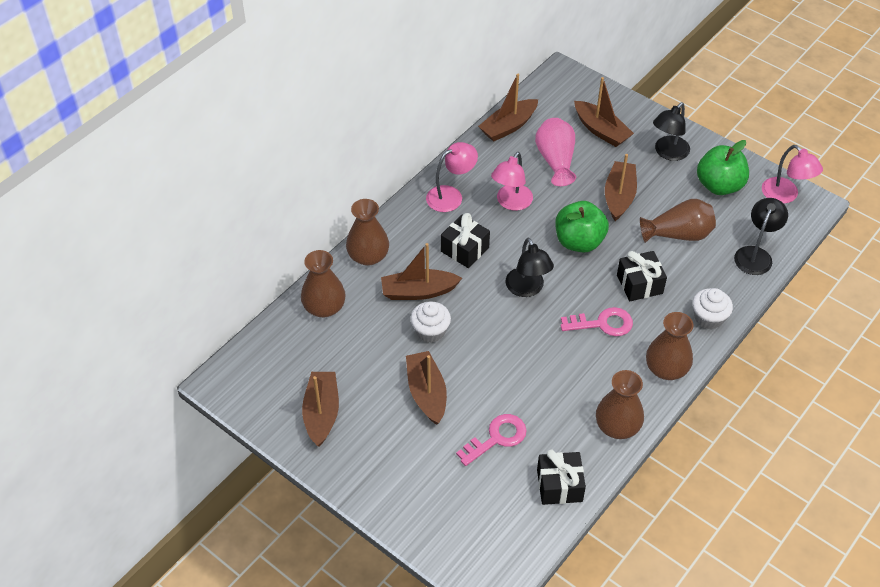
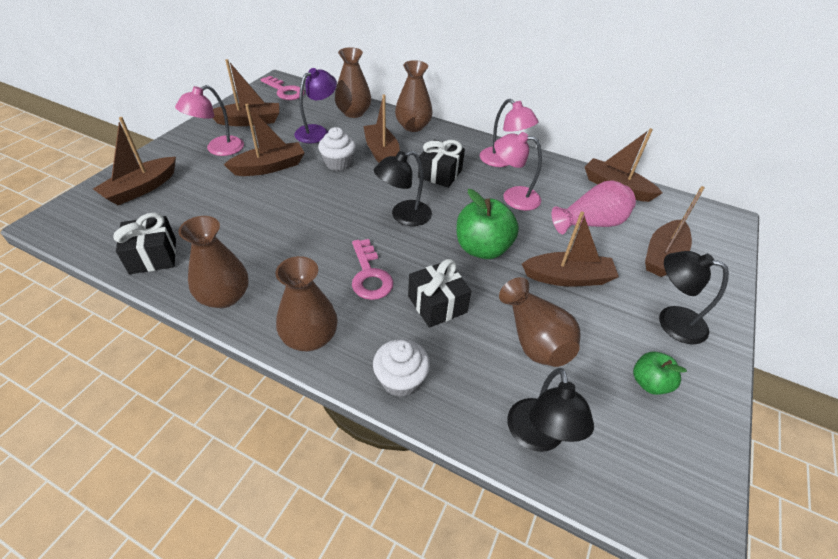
camera: 75 degrees right, 5 degrees down
pink key [456,414,527,466] -> pink key moved to [261,76,304,100]
green apple [697,140,749,195] -> green apple [633,352,687,395], size x0.57
black lamp [734,198,788,275] -> black lamp turned 75 degrees clockwise [507,368,594,452]
pink lamp [762,145,823,204] -> pink lamp moved to [175,85,244,156]
none -> brown boat [93,117,176,205]
none -> purple lamp [294,68,337,143]

